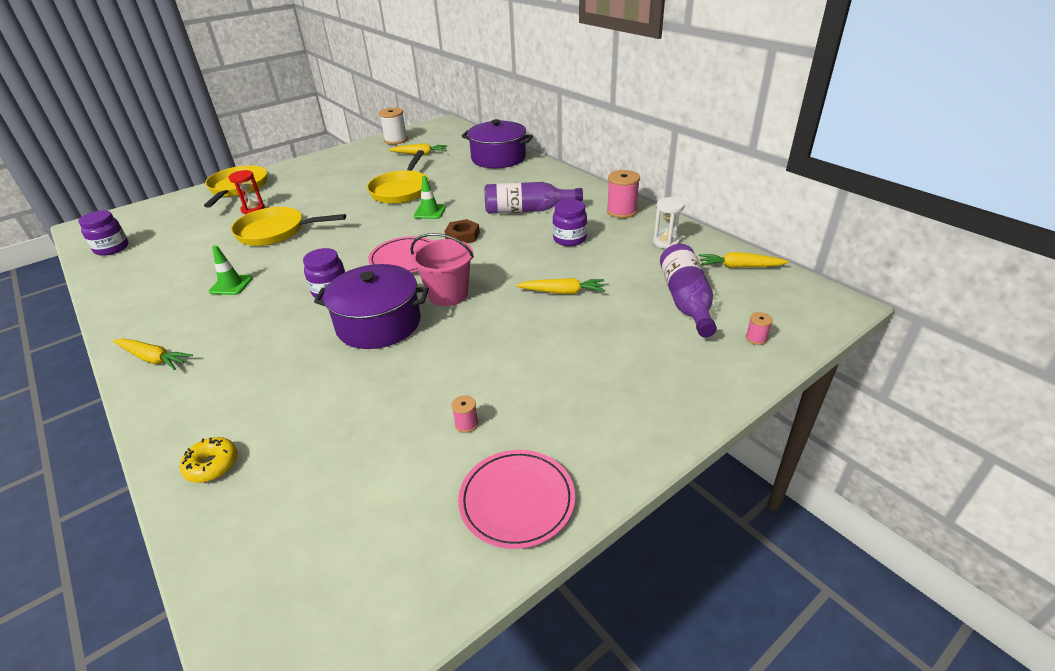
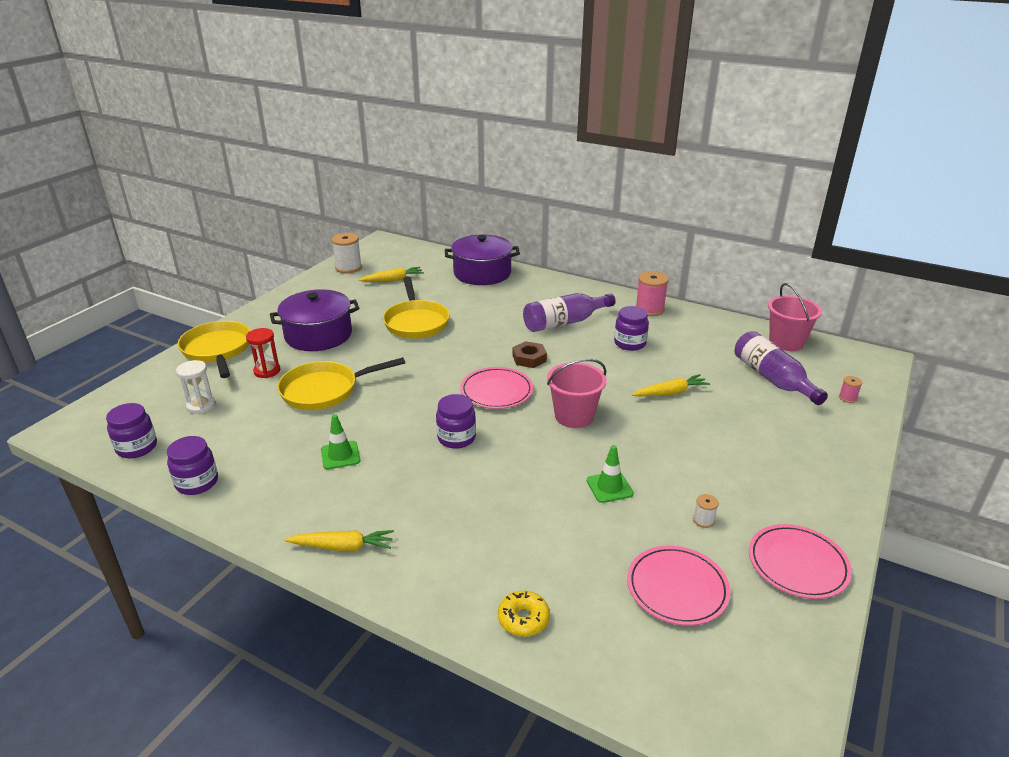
camera: 25 degrees left, 5 degrees down
purple pot [314,264,429,349] -> purple pot moved to [270,289,359,351]
green traffic cone [414,176,446,219] -> green traffic cone moved to [587,445,634,503]
pink spool [451,395,478,433] -> white spool [693,494,719,528]
white hourglass [653,197,685,249] -> white hourglass moved to [176,360,216,414]
yellow carrot [699,252,789,268] -> pink bucket [768,283,822,351]
none -> purple jar [167,436,218,495]
none -> pink plate [627,546,731,626]

